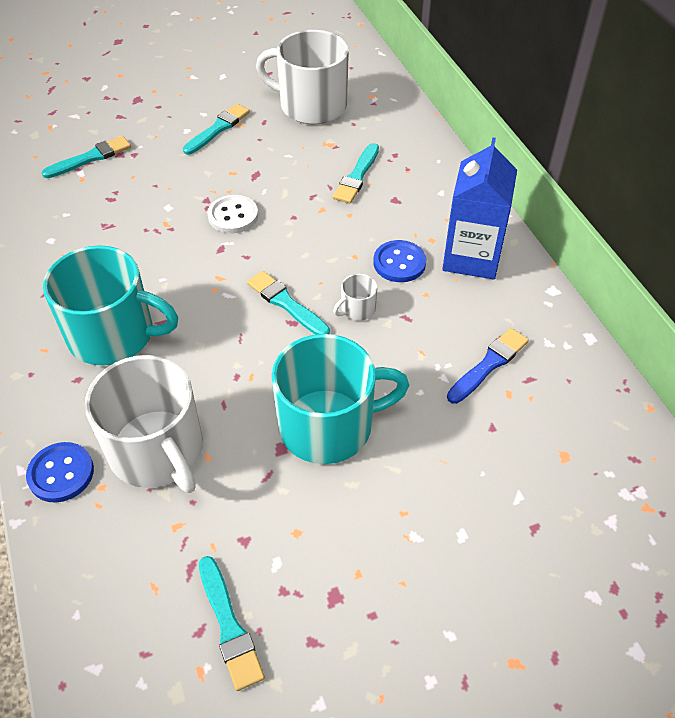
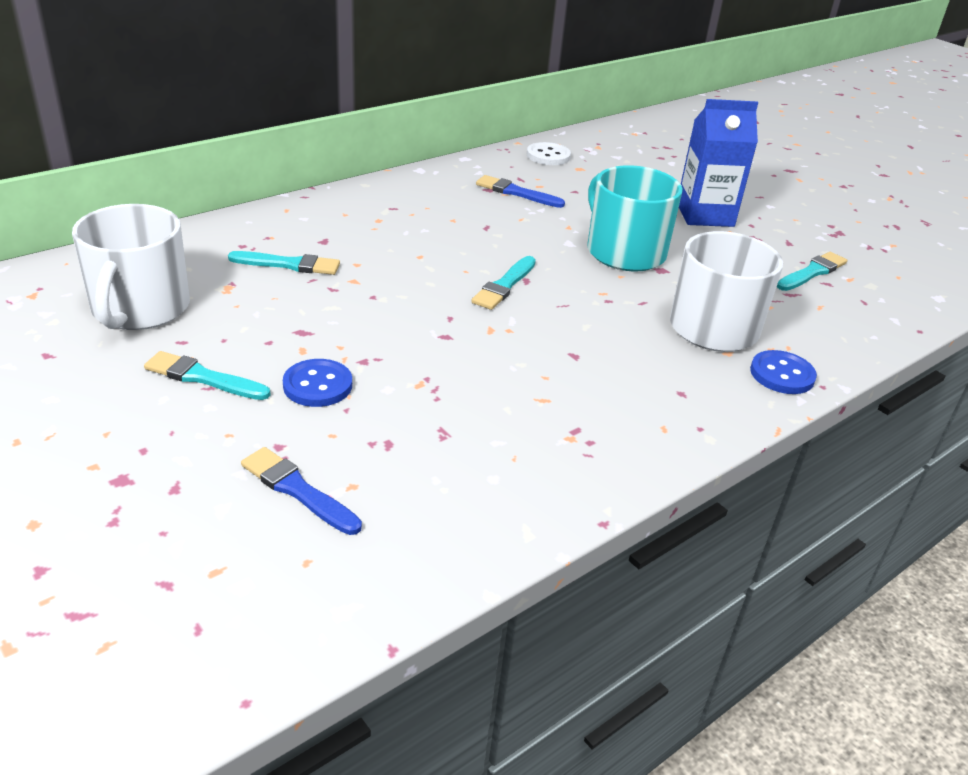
camera: 110 degrees left, 15 degrees down
turquoise brush [42,136,131,178] -> blue brush [241,447,362,535]
turquoise mug [43,245,178,365] -> none
white button [207,195,258,234] -> white button moved to [527,142,571,165]
white mug [333,274,378,321] -> none
blue button [373,240,426,282] -> blue button moved to [283,359,352,407]
blue carton [442,137,517,280] -> blue carton moved to [679,99,758,227]

